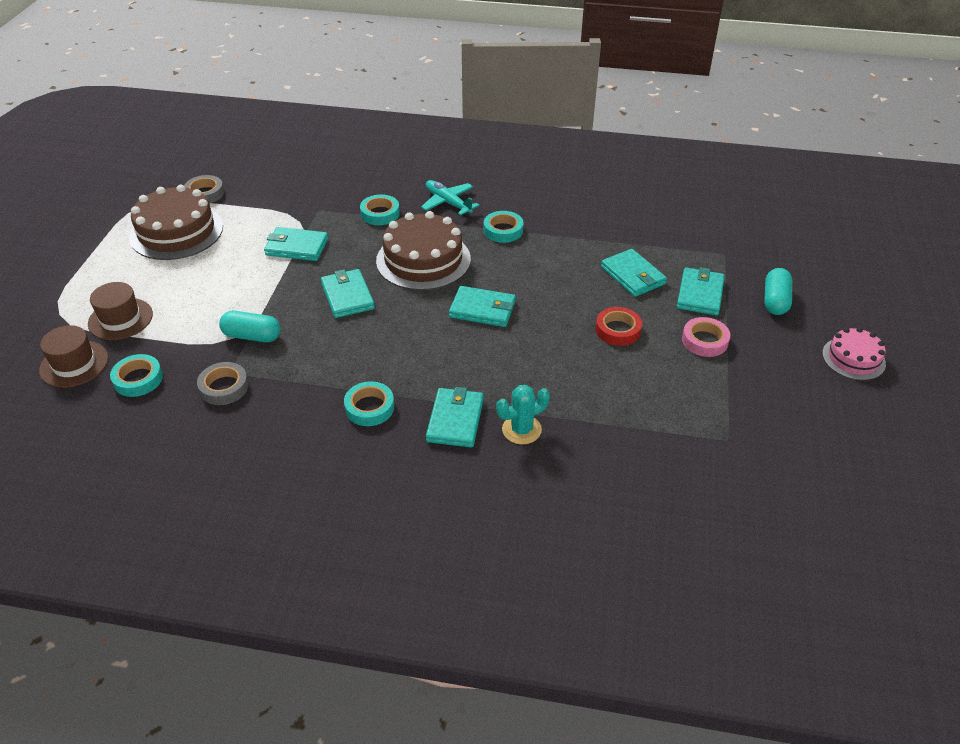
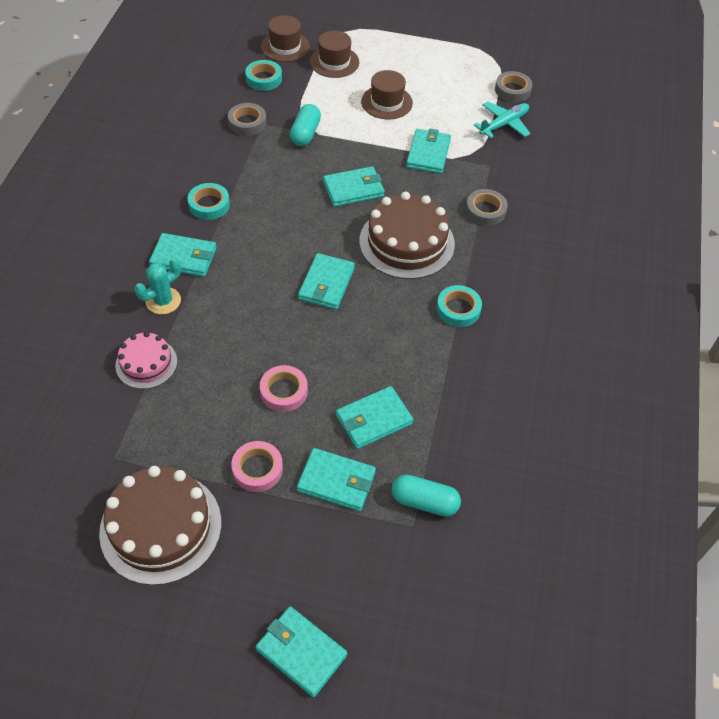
camera: 90 degrees right, 10 degrees up
brown cake [129,185,223,260] -> brown cake moved to [99,466,221,585]
turquoise tape [360,194,400,225] -> grey tape [466,189,508,226]
turquoise plane [421,180,480,215] -> turquoise plane moved to [474,102,530,138]
turquoise cactus [496,385,550,444] -> turquoise cactus turned 75 degrees clockwise [135,258,181,314]
red tape [596,307,642,346] -> pink tape [260,365,308,412]
turquoise capsule [764,268,792,315] -> turquoise capsule moved to [392,475,461,517]
pink cake [822,327,886,380] -> pink cake moved to [115,332,177,389]
none -> turquoise wallet [256,606,347,697]
none -> brown hat [361,70,413,119]

